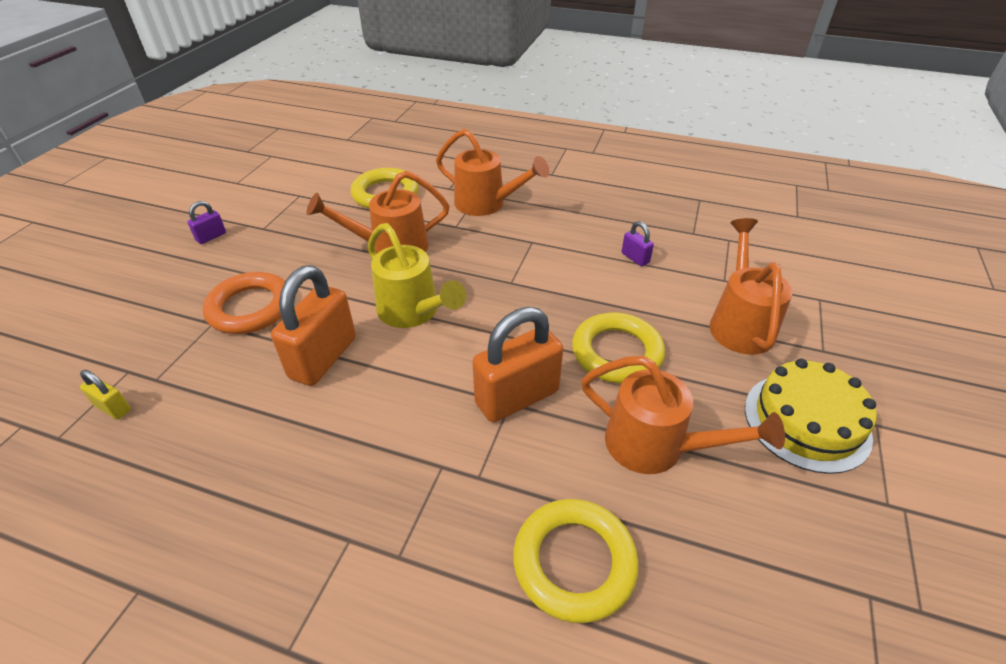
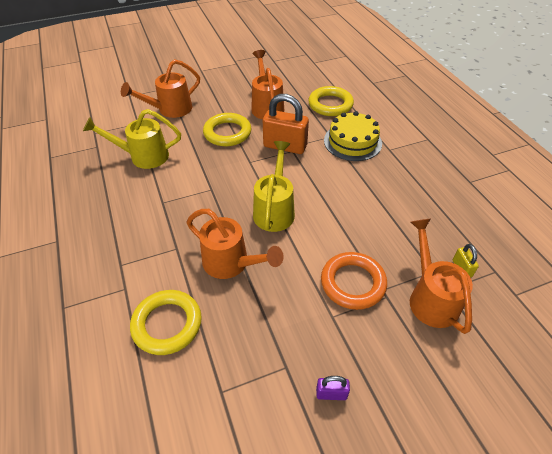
camera: 130 degrees left, 5 degrees up
orange padlock [271,265,356,386] -> none
orange watering can [436,129,549,216] -> orange watering can moved to [410,219,473,334]
purple padlock [622,221,654,266] -> yellow watering can [83,109,181,169]
yellow cake [745,359,877,474] -> yellow cake moved to [324,111,382,161]

